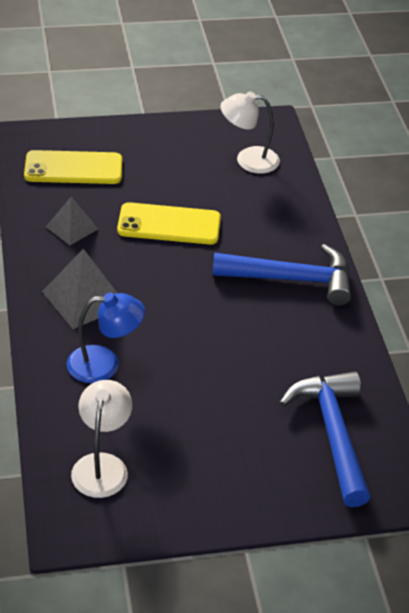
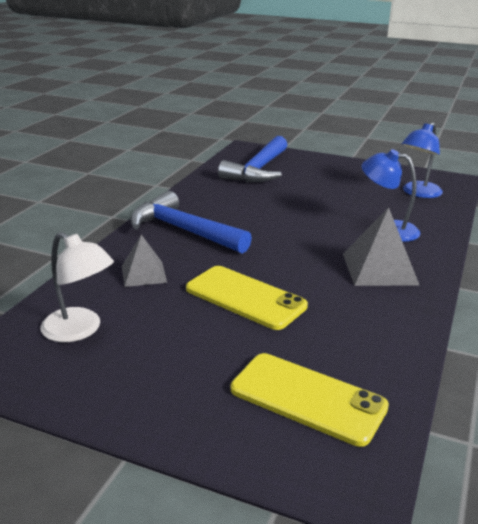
camera: 145 degrees left, 15 degrees down
grey pyramid [46,197,98,245] -> grey pyramid moved to [122,235,167,287]
white lamp [71,380,132,498] -> blue lamp [402,122,443,198]

